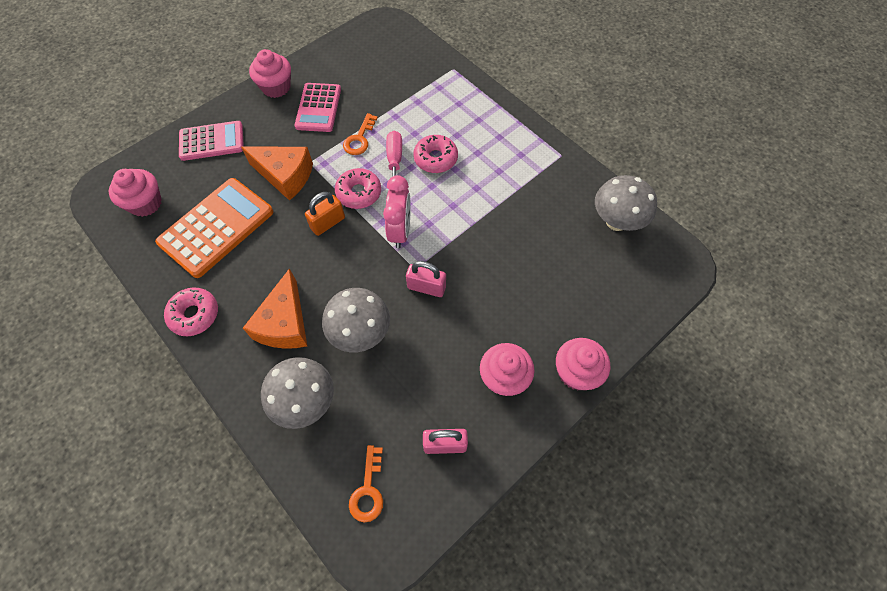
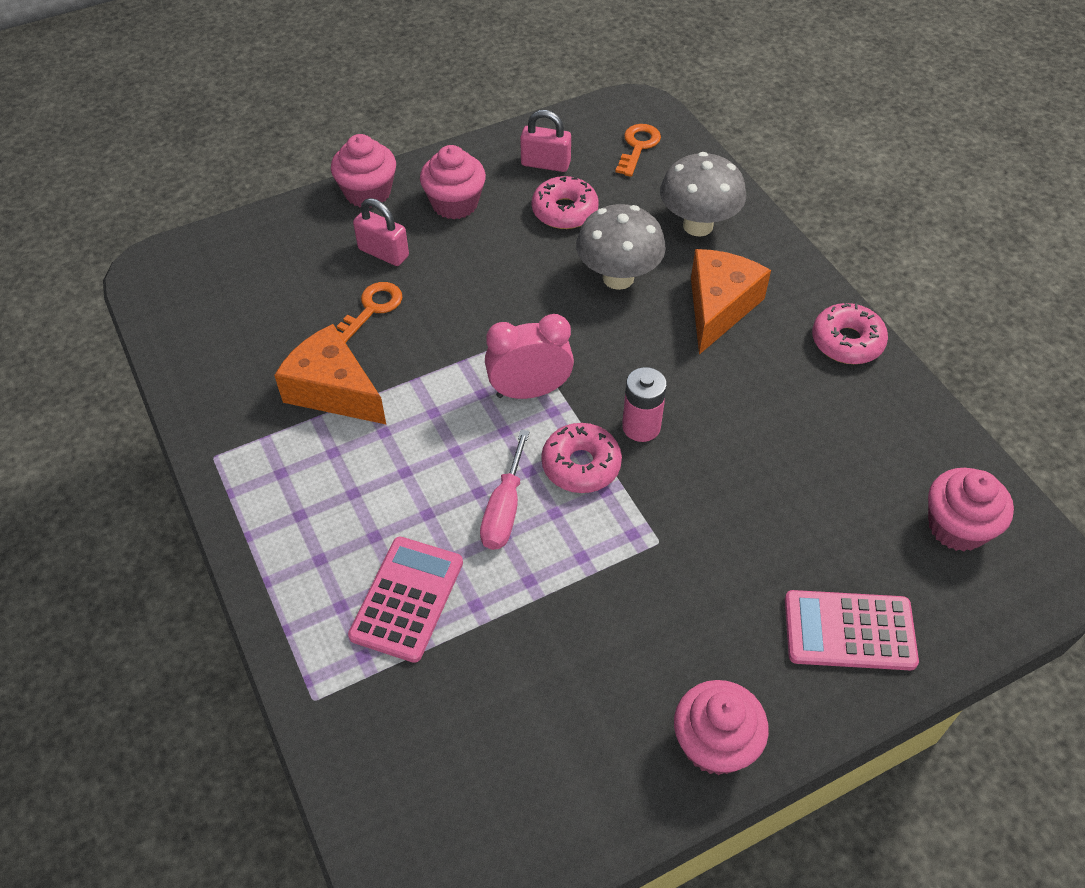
camera: 165 degrees left, 10 degrees down
orange calculator [155,178,273,278] -> none
orange cheese [241,147,313,201] -> orange cheese moved to [274,324,386,424]
pink calculator [295,83,341,132] -> pink calculator moved to [348,537,463,663]
orange padlock [305,192,345,236] -> pink battery [622,367,667,442]
orange key [343,113,378,155] -> orange key moved to [337,282,403,343]
pink clock [383,175,411,249] -> pink clock turned 60 degrees clockwise [485,314,574,399]
pink padlock [406,261,446,297] -> pink padlock moved to [353,198,409,266]
pink donut [413,135,458,173] -> pink donut moved to [532,176,599,229]
grey mushroom [595,175,657,231] -> none

